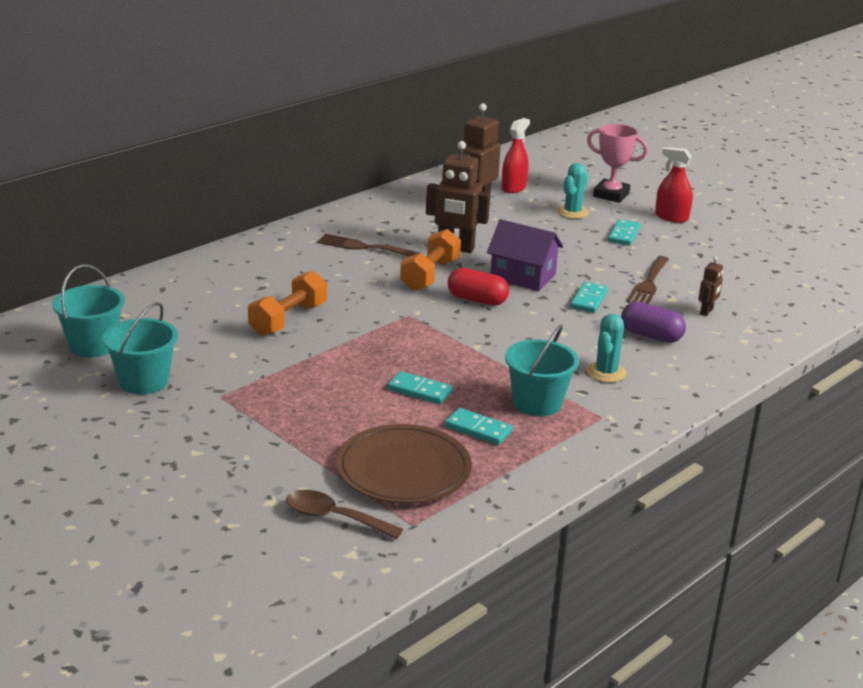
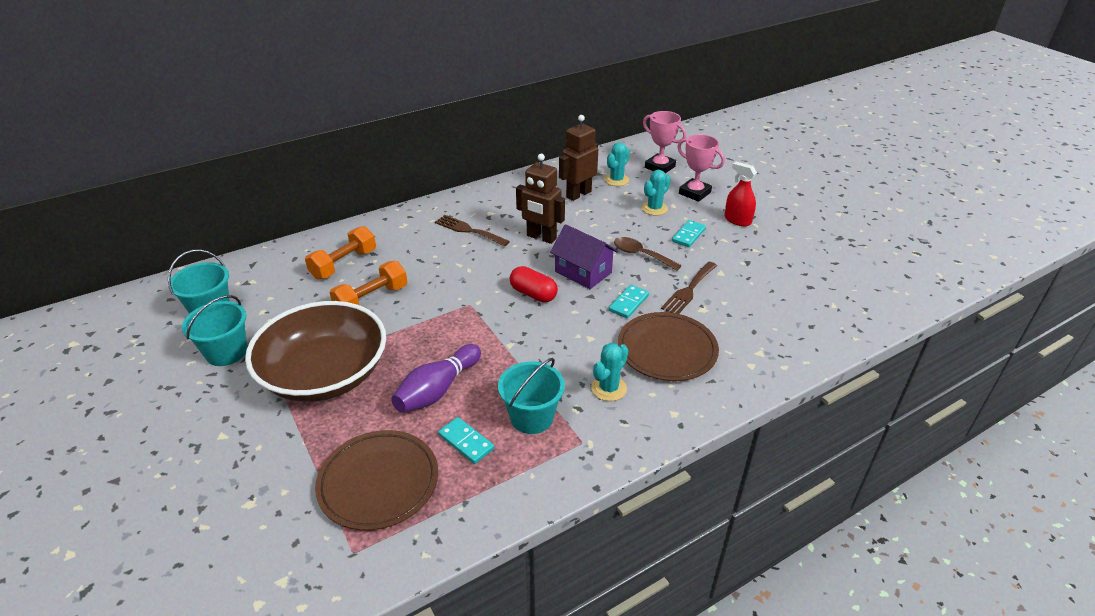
camera: 15 degrees right, 10 degrees up
brown spoon [286,490,403,539] -> brown spoon moved to [614,237,682,271]
turquoise domino [388,371,453,404] -> purple bowling pin [391,344,481,413]
orange dumbbell [400,229,461,291] -> orange dumbbell moved to [305,226,376,279]
red spray bottle [501,118,530,193] -> turquoise cactus [604,142,630,186]
purple capsule [621,302,686,343] -> brown plate [618,312,719,381]
brown robot [698,257,723,316] -> none
none -> brown bowl [245,301,386,402]
none -> pink trophy [643,111,686,173]

